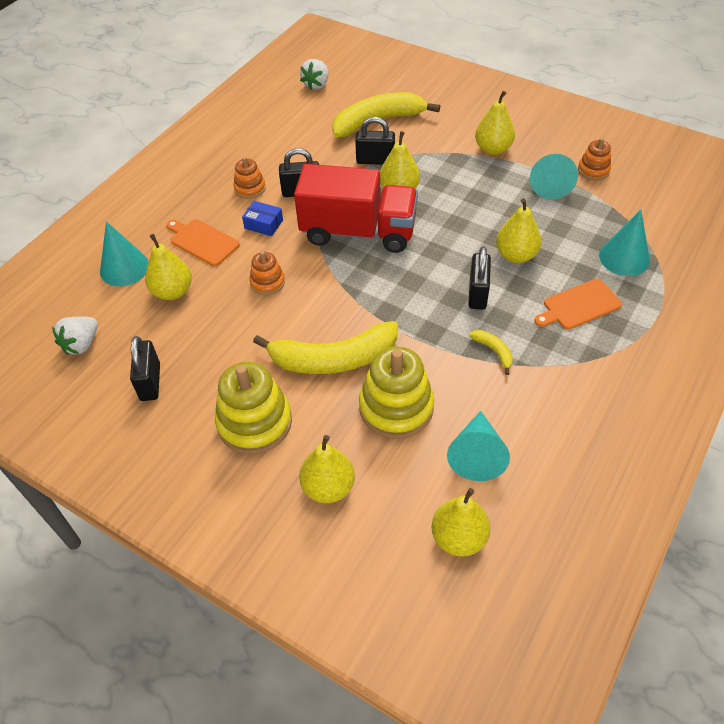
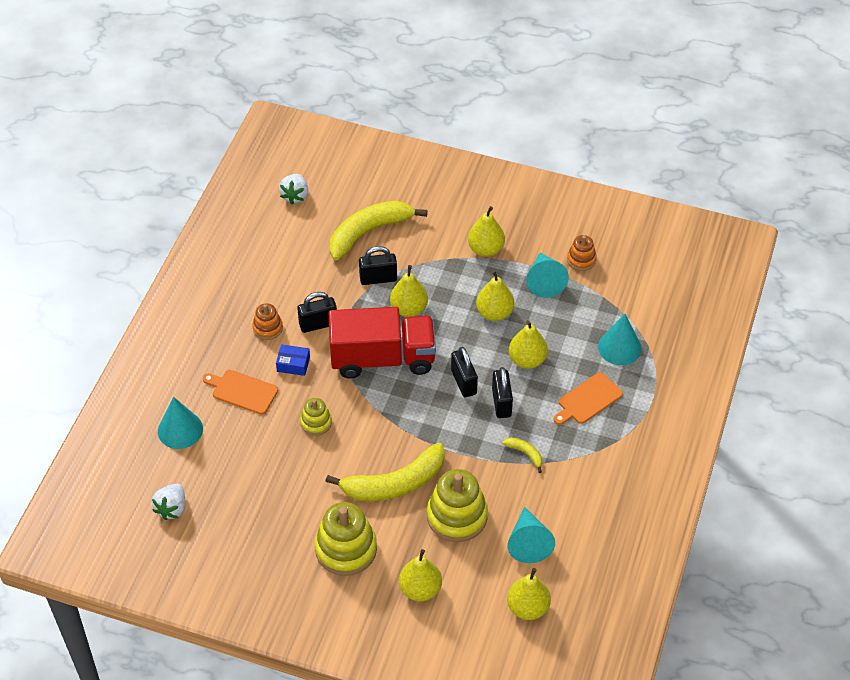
camera: 15 degrees left, 0 degrees up
black padlock [130,336,160,401] -> black padlock moved to [451,347,478,397]
yellow pear [145,234,192,300] -> yellow pear moved to [476,270,514,321]
orange stacking toy [249,251,285,295] -> yellow stacking toy [300,398,332,436]

